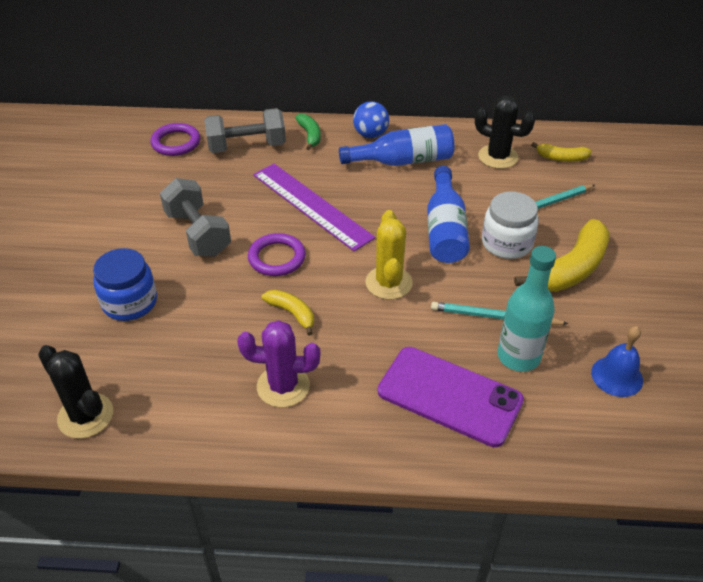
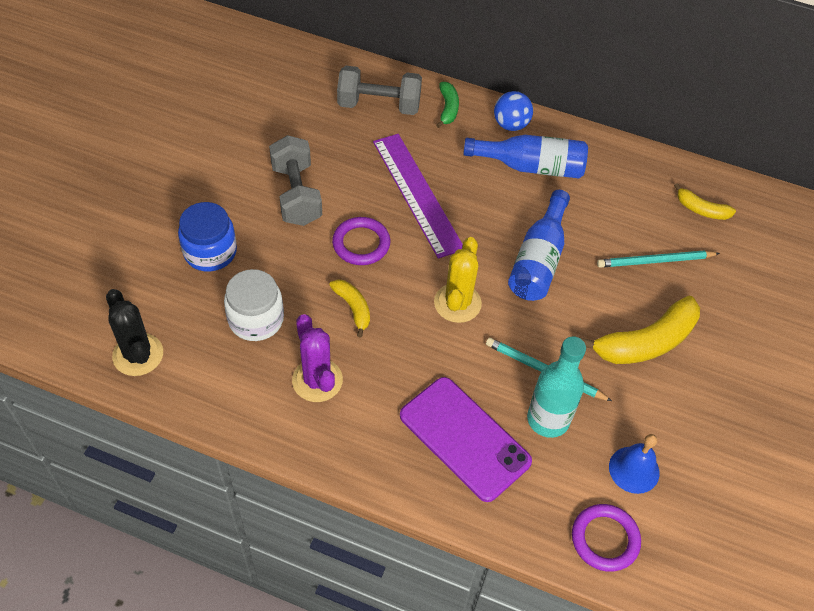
camera: 15 degrees right, 10 degrees up
purple ring [150,123,200,156] -> purple ring moved to [572,504,641,572]
purple cactus [237,320,320,408] -> purple cactus turned 45 degrees clockwise [292,314,343,402]
black cactus [475,96,535,169] -> none
white jar [482,192,539,259] -> white jar moved to [224,269,284,341]

